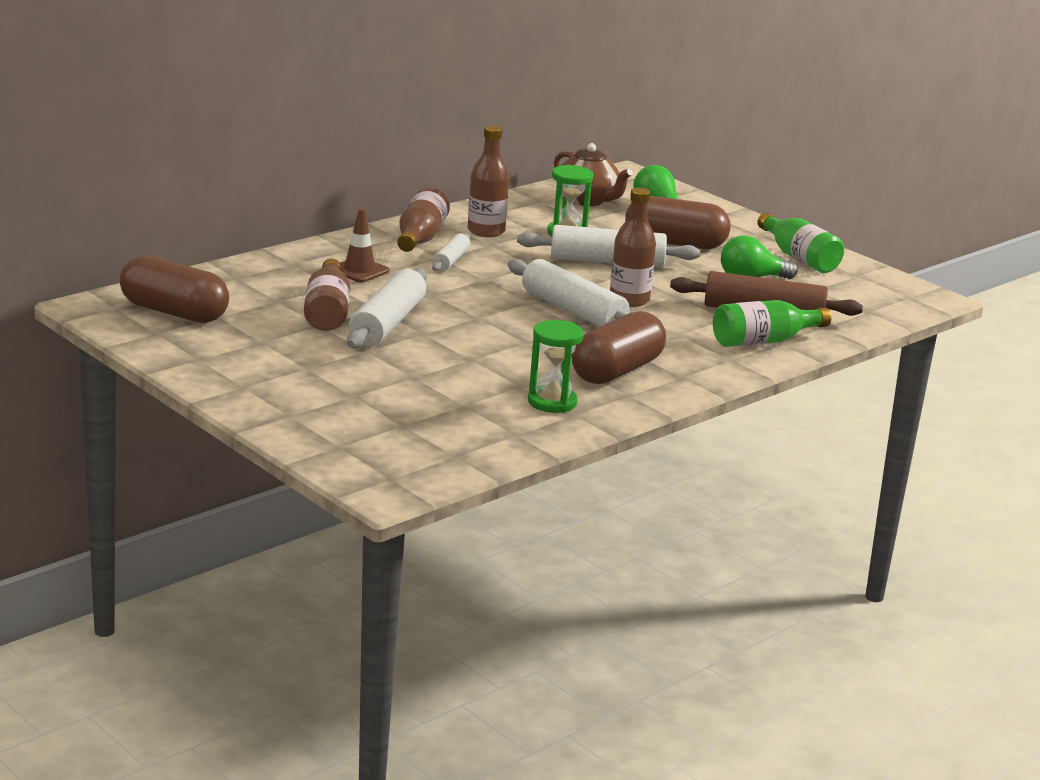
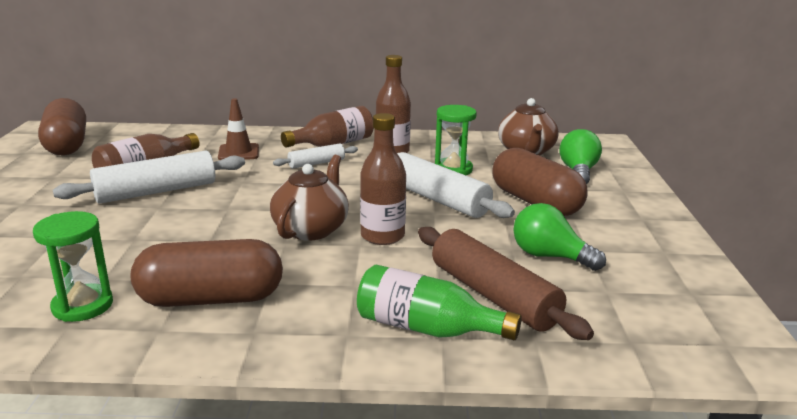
camera: 45 degrees right, 0 degrees up
white rolling pin [507,259,630,327] -> brown teapot [270,155,349,241]
green bottle [757,212,844,273] -> none

